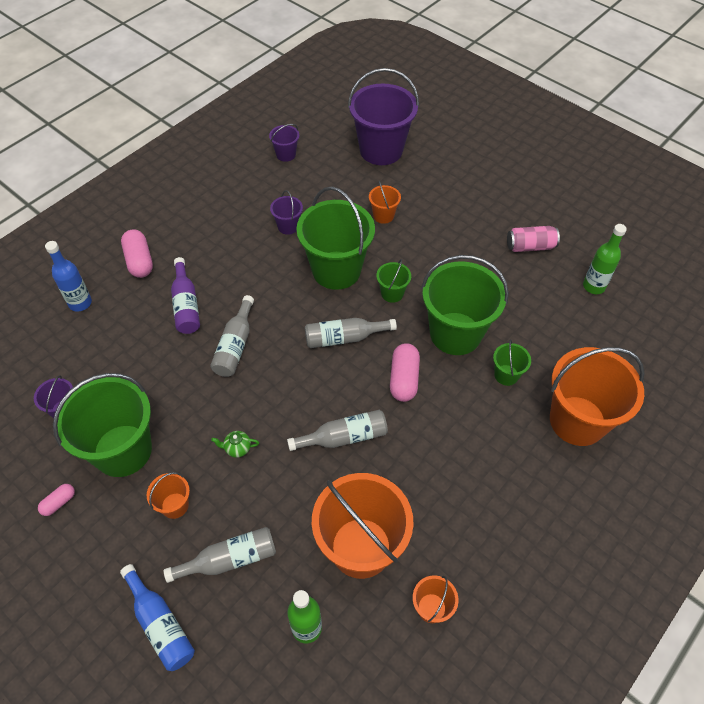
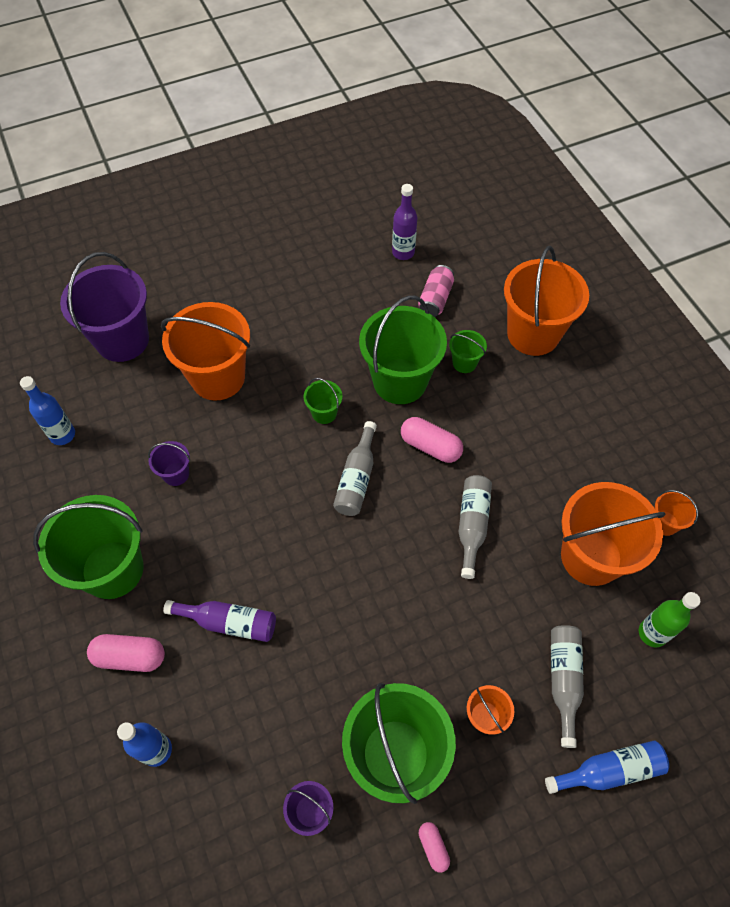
camera: 65 degrees left, 5 degrees up
grey bottle [210,295,254,377] -> none
green teapot [211,431,259,458] -> none
purple bucket [269,124,299,162] -> blue bottle [20,376,75,445]
green bucket [296,186,375,290] -> green bucket moved to [33,495,144,599]
orange bucket [369,181,401,224] -> orange bucket [161,302,250,401], size x2.21
pink can [507,226,560,252] -> pink can moved to [418,265,454,317]
green bottle [583,224,627,294] -> purple bottle [392,184,417,260]

